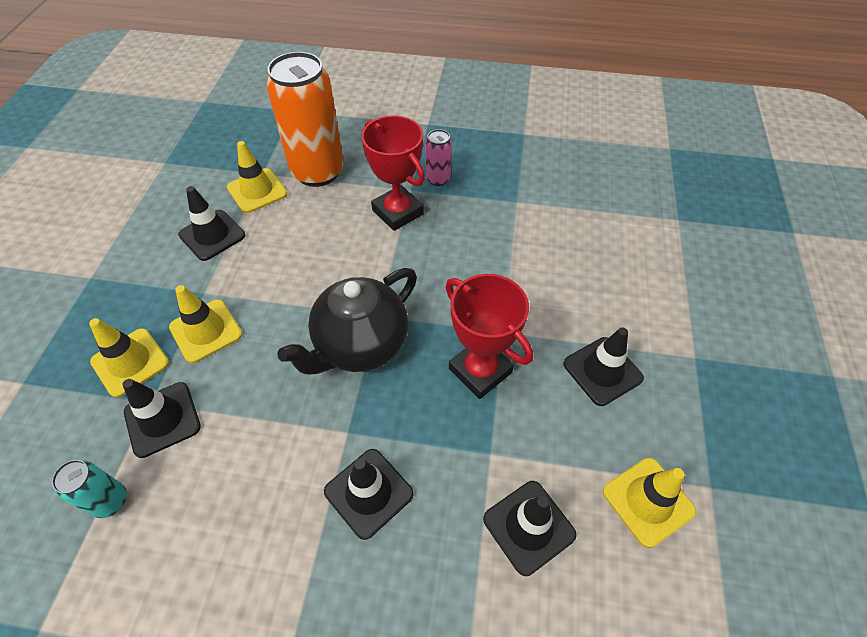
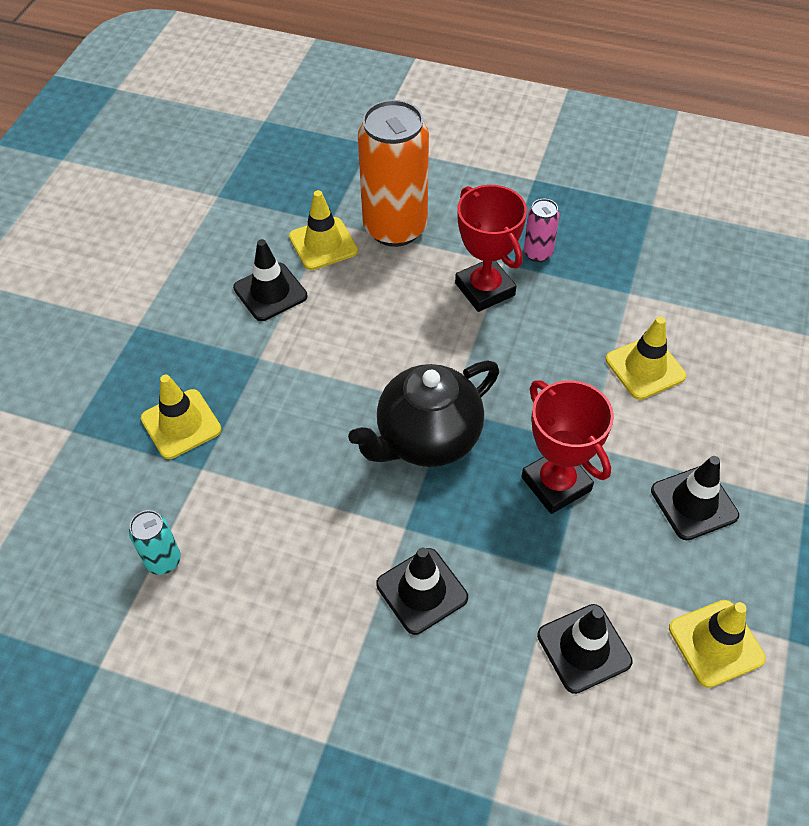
camera: 10 degrees right, 0 degrees up
black traffic cone [122,379,201,458] -> none
yellow traffic cone [169,285,242,363] -> yellow traffic cone moved to [606,316,686,400]

